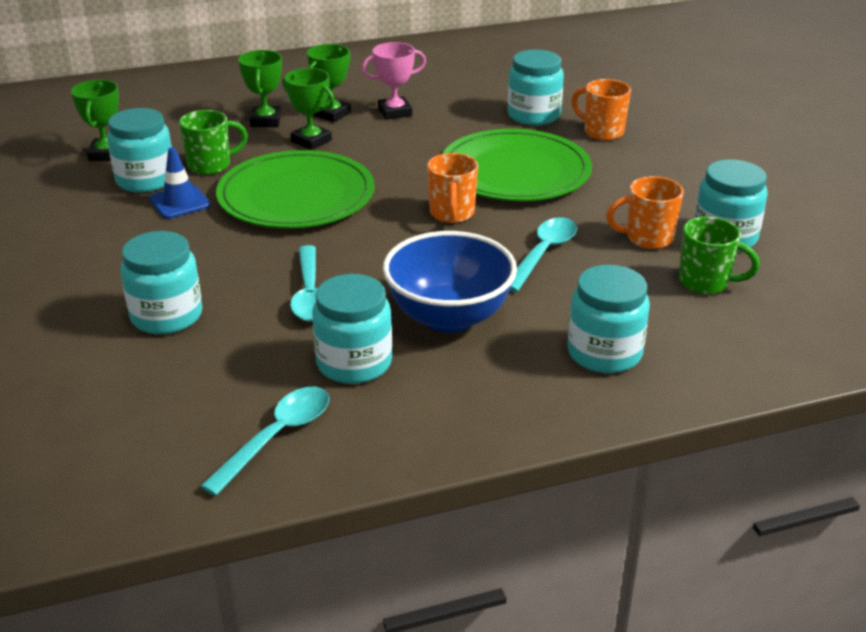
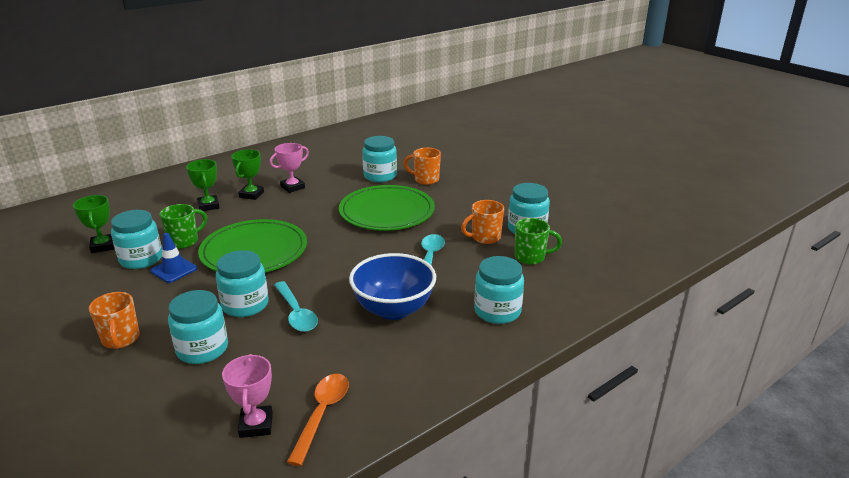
camera: 20 degrees left, 5 degrees down
turquoise spoon [200,387,330,496] -> orange spoon [287,374,349,466]
green trophy [282,68,334,150] -> none
turquoise jar [312,274,392,384] -> turquoise jar moved to [216,250,269,317]
orange mug [427,153,478,223] -> orange mug moved to [89,292,140,349]
none -> pink trophy [222,354,273,438]

